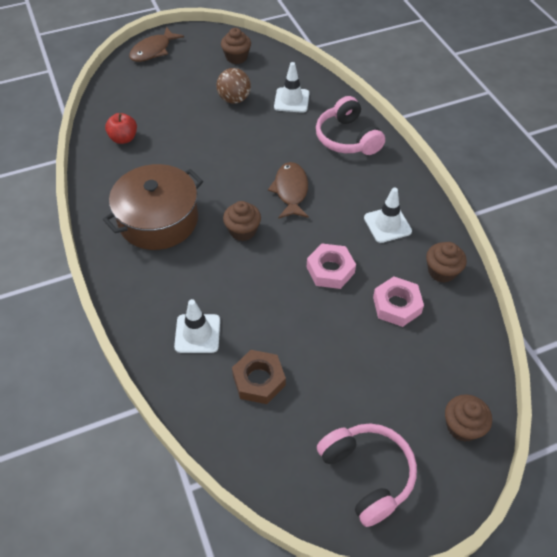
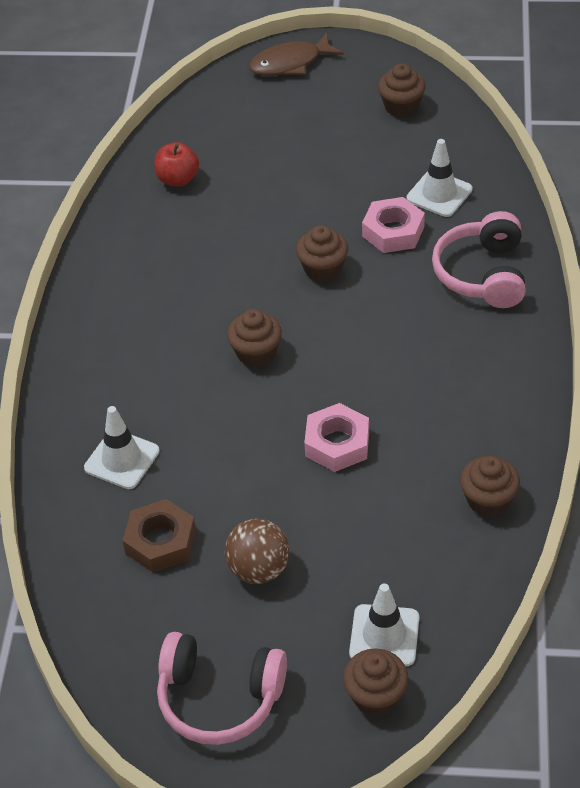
camera: 30 degrees right, 5 degrees down
brown pot [103,164,203,250] -> none
brown ball [216,68,251,104] -> brown ball moved to [225,519,290,584]
brown fish [268,162,309,219] -> none
pink headphones [317,423,417,527] -> pink headphones turned 105 degrees clockwise [157,632,287,745]
white traffic cone [364,187,412,243] -> white traffic cone moved to [349,583,419,666]
pink nut [373,276,424,327] -> pink nut moved to [362,197,425,253]
none -> brown cupcake [296,225,348,282]

